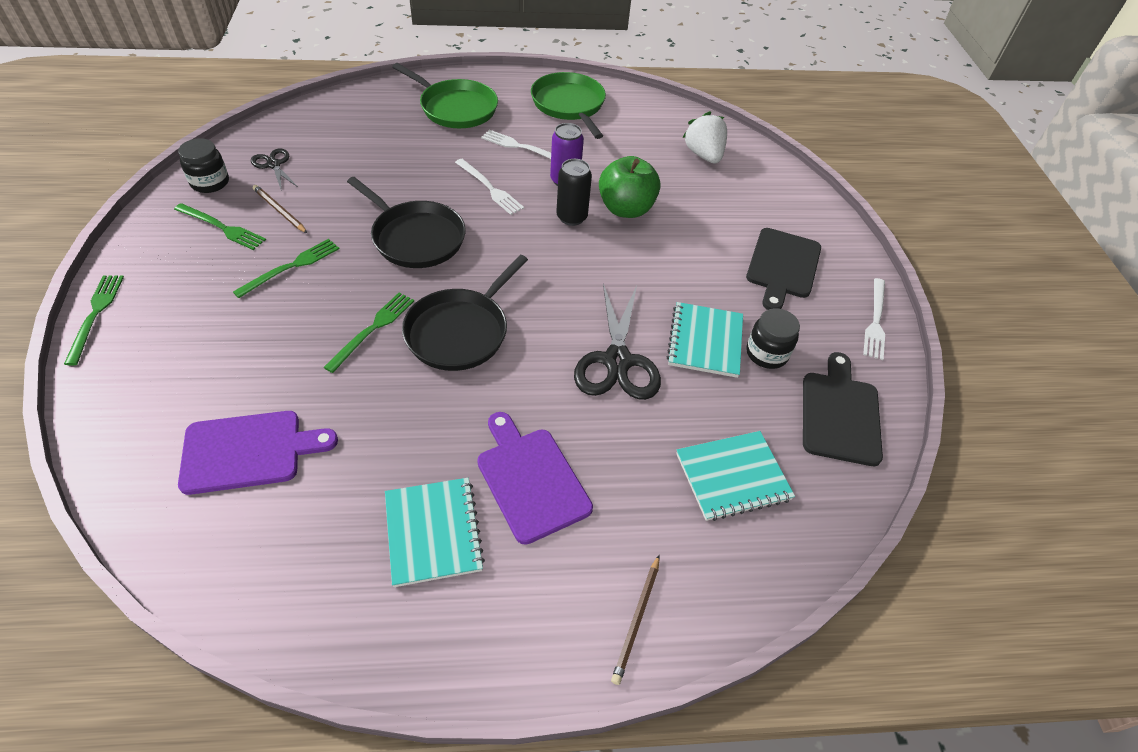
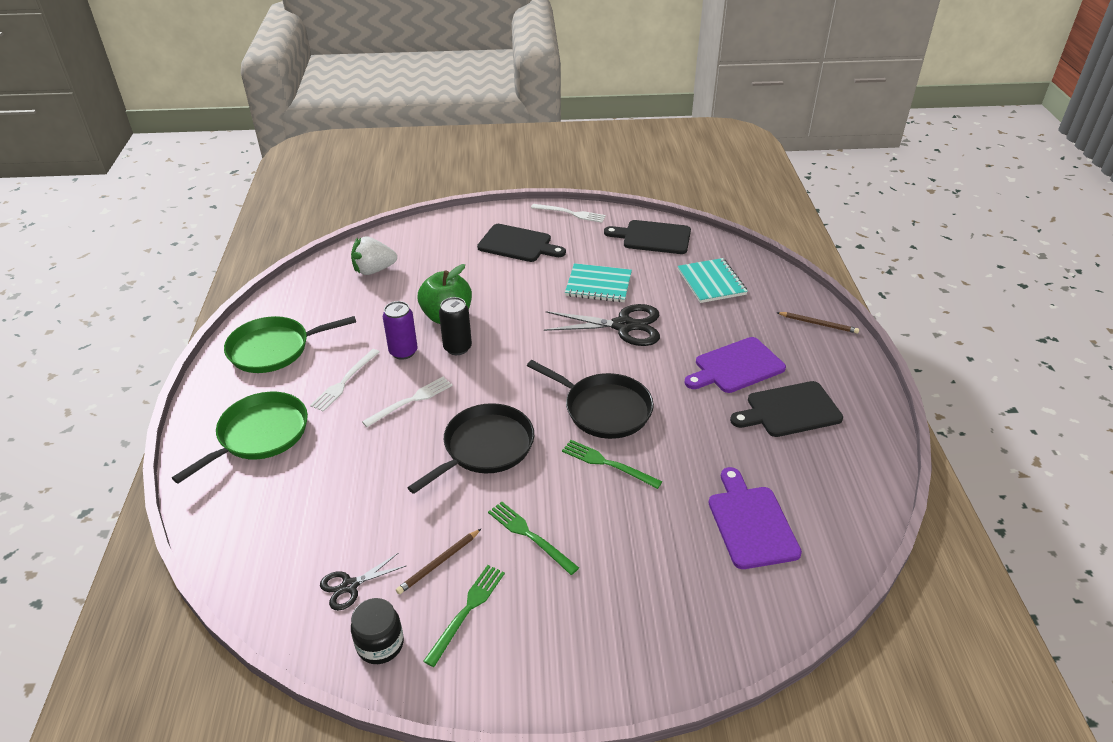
camera: 85 degrees left, 10 degrees down
green fork [64,276,124,365] -> none
turquoise notebook [385,478,485,587] -> black cutting board [730,381,843,437]
black jar [746,308,800,369] -> none

